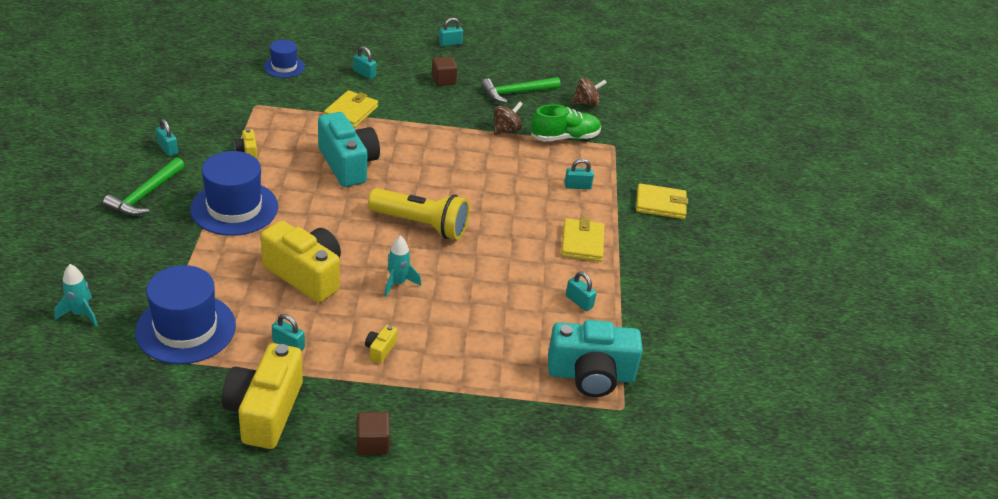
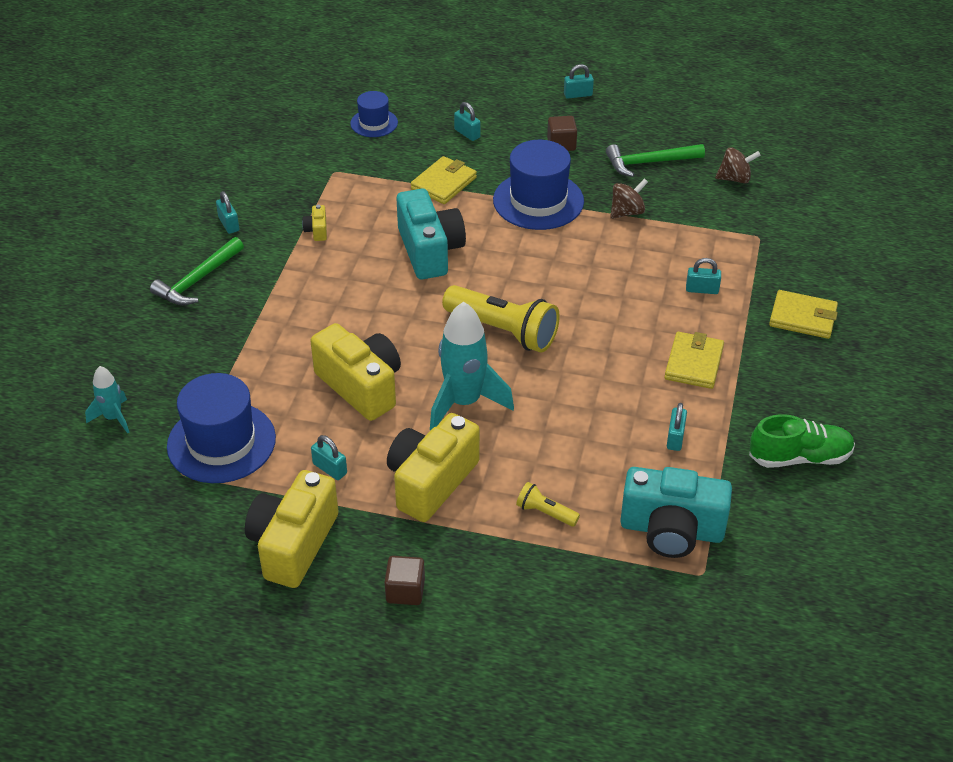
camera: 15 degrees right, 5 degrees up
blue hat [190,151,278,236] -> blue hat moved to [493,140,584,230]
yellow camera [365,325,397,364] -> yellow camera [387,413,480,522], size x2.44
turquoise rocket [384,236,421,297] -> turquoise rocket [430,302,514,430], size x1.87
green shoe [531,104,601,142] -> green shoe moved to [749,414,855,468]
turquoise padlock [566,271,597,311] -> turquoise padlock turned 45 degrees clockwise [667,403,687,451]
none -> yellow flashlight [516,482,580,527]

